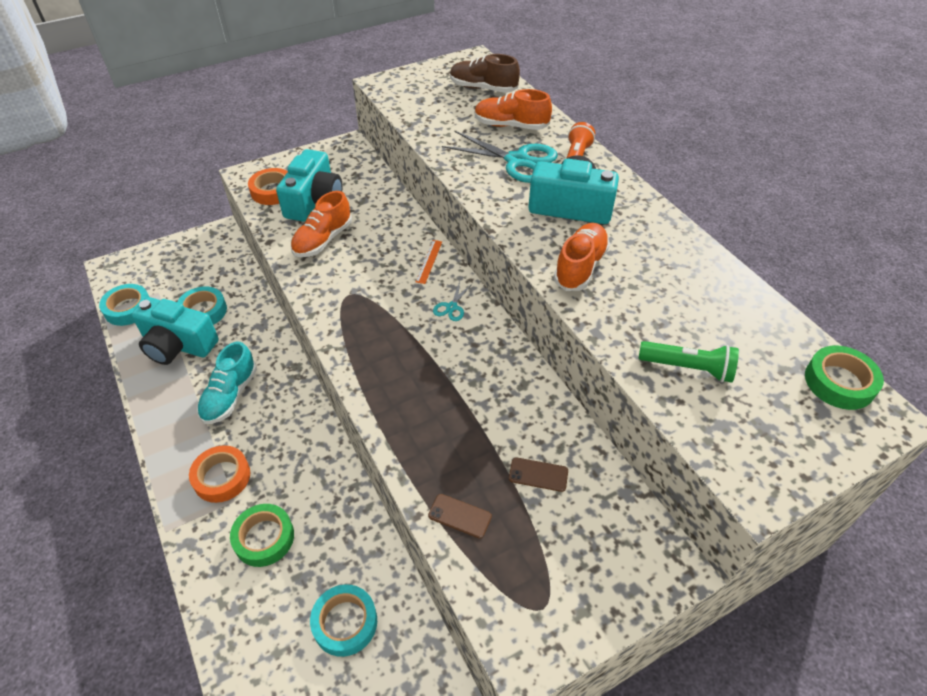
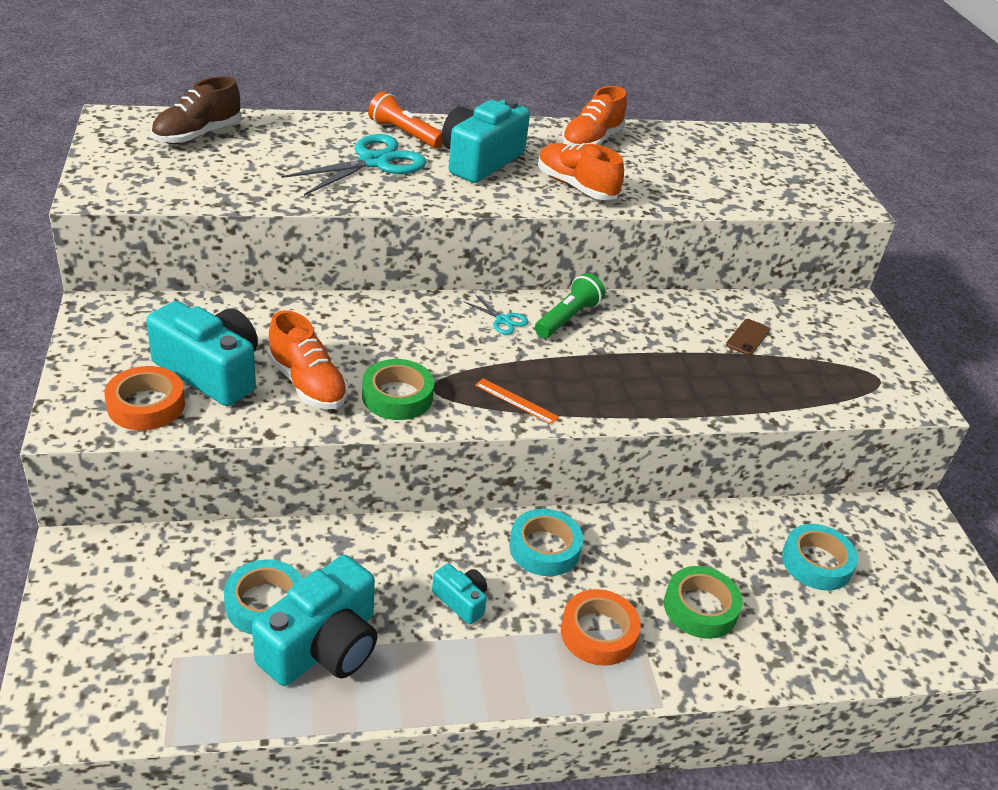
camera: 75 degrees left, 10 degrees down
turquoise tape [99,284,149,326] -> turquoise tape moved to [509,509,583,576]
turquoise shoe [197,342,257,424] -> turquoise camera [432,563,487,624]
orange ruler [416,240,442,284] -> orange ruler moved to [475,378,559,425]
brown phone [428,494,492,539] -> none
orange shoe [475,89,552,130] -> orange shoe moved to [562,86,627,145]
green flashlight [638,341,739,382] -> green flashlight moved to [535,273,605,338]
green tape [805,346,884,410] -> green tape moved to [362,359,434,420]

